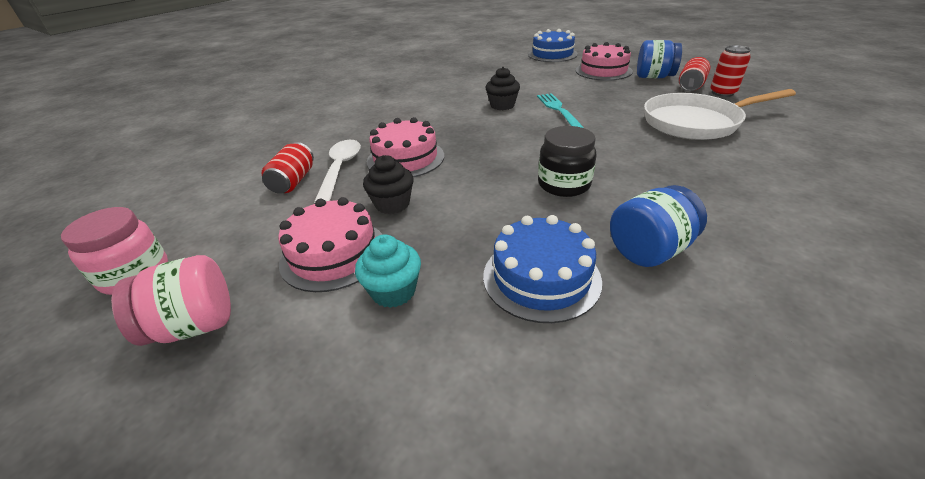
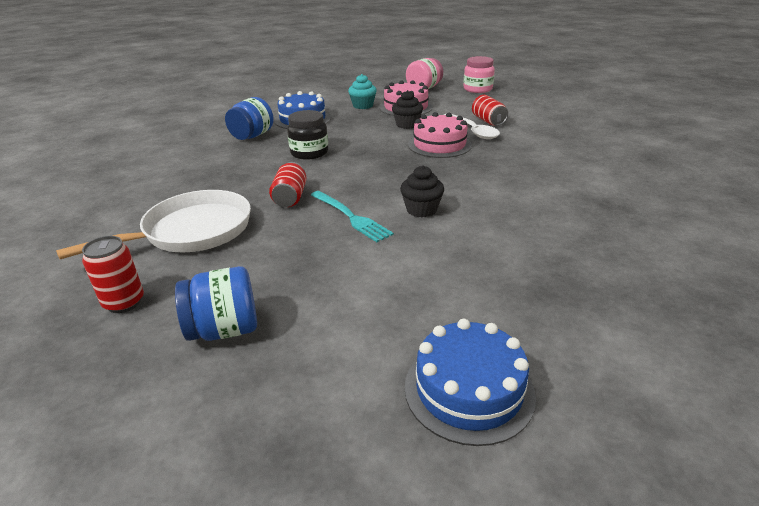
camera: 150 degrees right, 5 degrees down
pink cake [576,42,633,81] -> none
red can [679,57,710,91] -> red can moved to [269,162,307,207]

